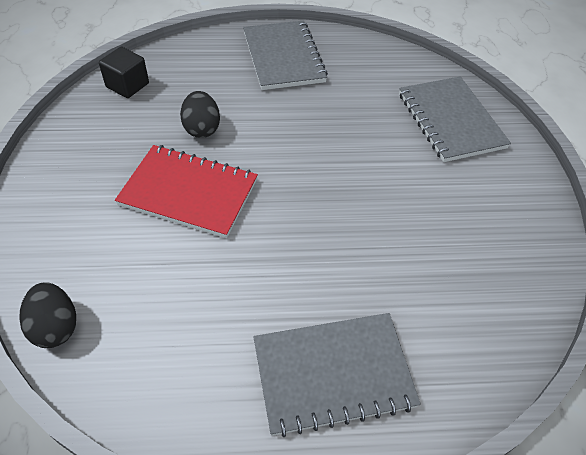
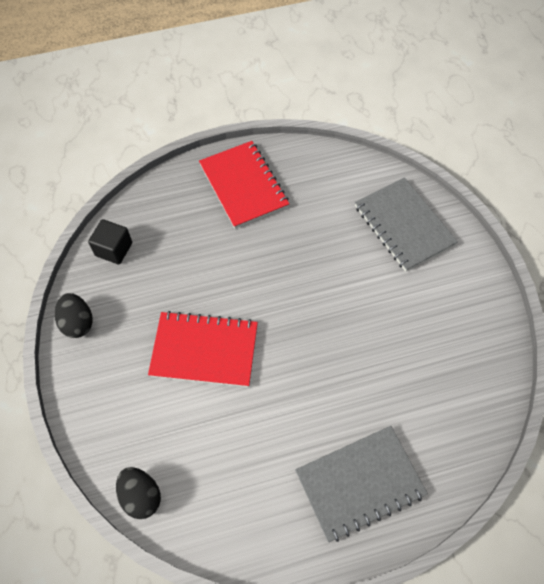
camera: 10 degrees left, 10 degrees up
black egg [180,91,220,138] -> black egg moved to [55,293,93,338]
grey notebook [243,21,328,90] -> red notebook [199,141,289,229]

